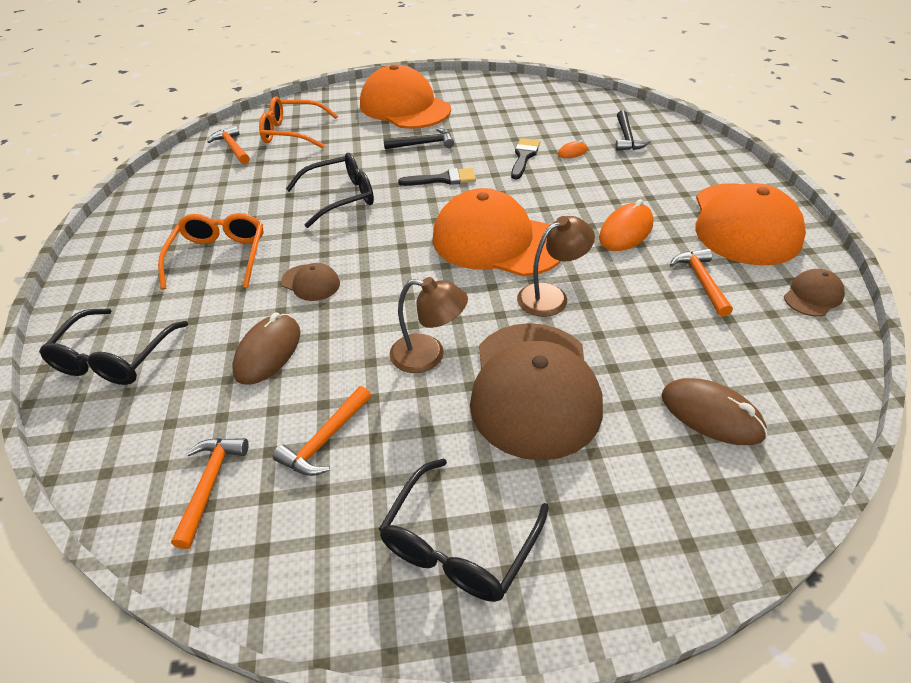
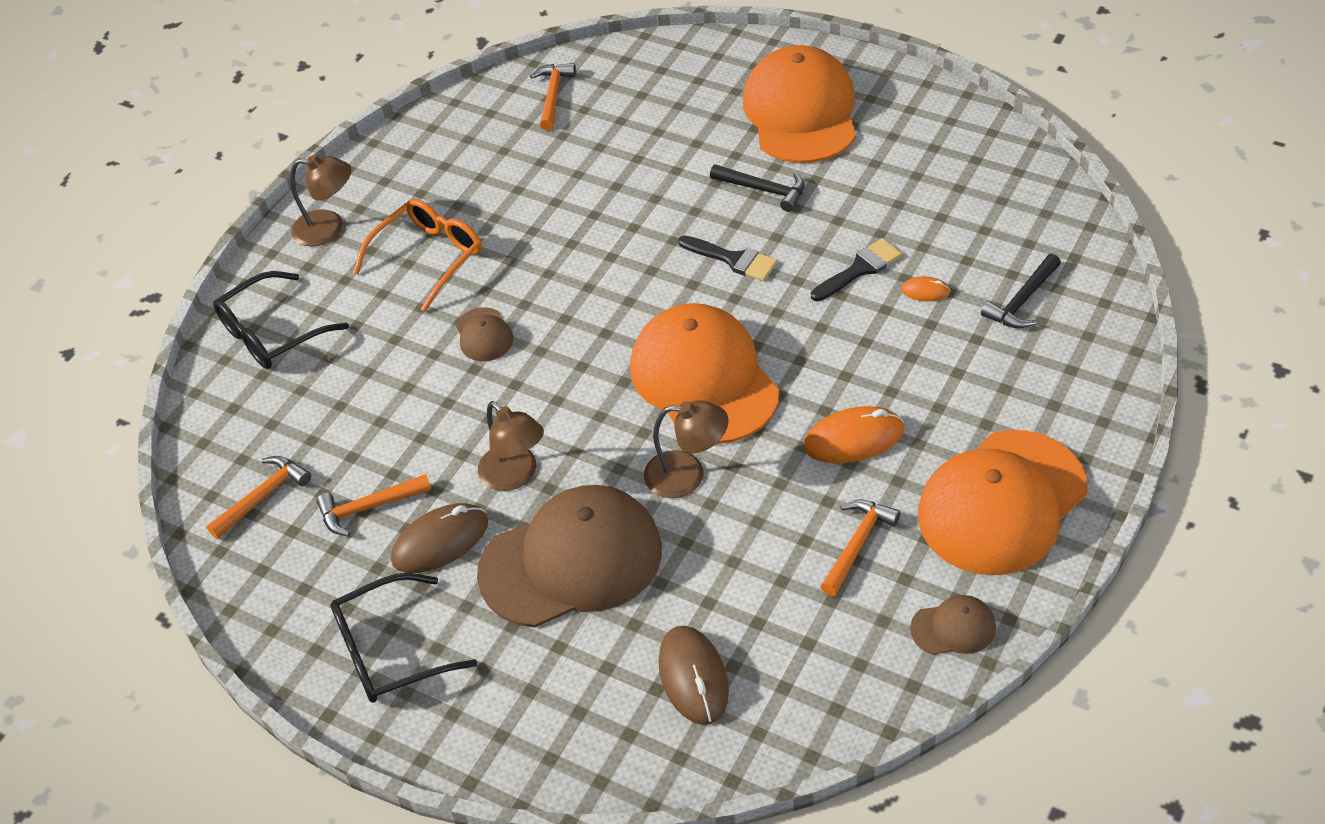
camera: 40 degrees right, 5 degrees up
brown mouse [232,312,300,385] -> brown mouse moved to [391,503,488,573]
orange glasses [259,97,338,149] -> none
black glasses [286,153,374,228] -> none
brown cap [470,323,603,461] -> brown cap turned 150 degrees counterclockwise [477,485,662,627]
none -> brown lamp [290,155,351,246]

